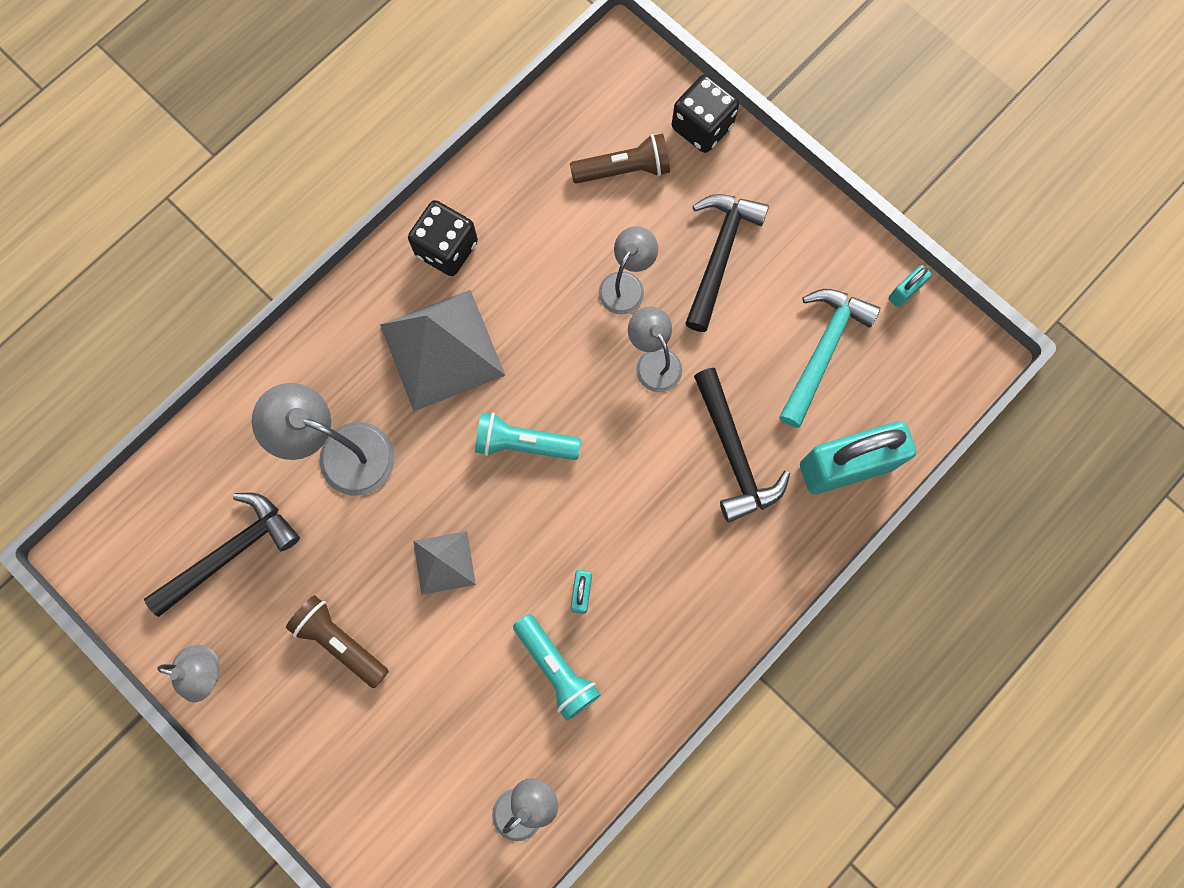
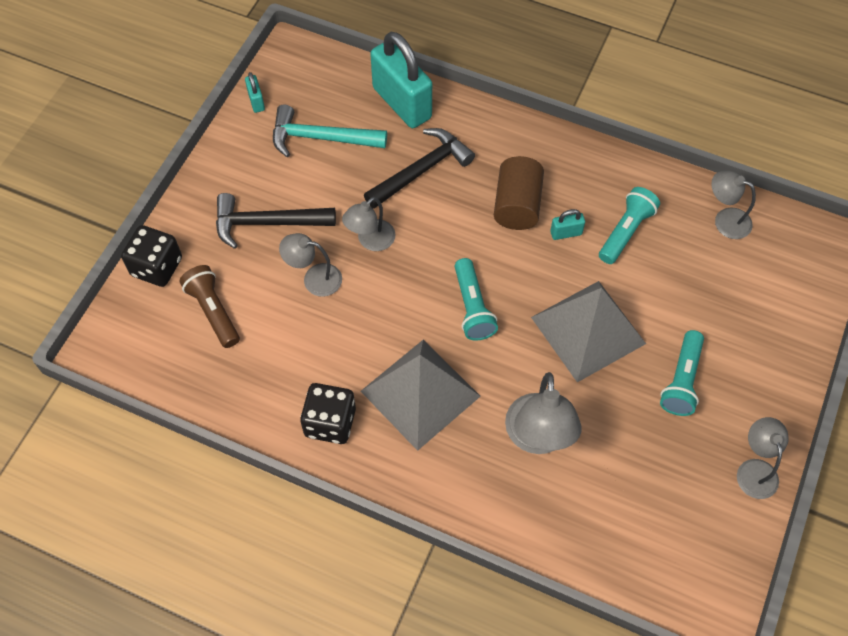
camera: 110 degrees left, 15 degrees down
black hammer [144,493,300,617] -> none
brown flashlight [286,595,389,688] -> turquoise flashlight [660,330,704,416]
grey pyramid [414,531,476,595] -> grey pyramid [531,281,646,382], size x1.86
turquoise padlock [889,265,931,307] -> turquoise padlock turned 45 degrees clockwise [245,72,265,113]
none -> brown cylinder [494,156,544,230]

